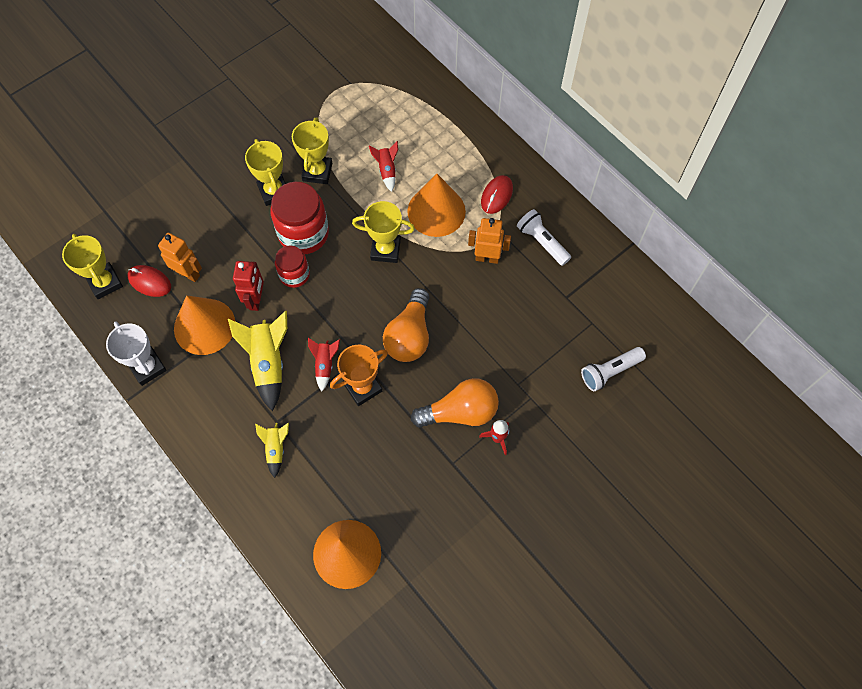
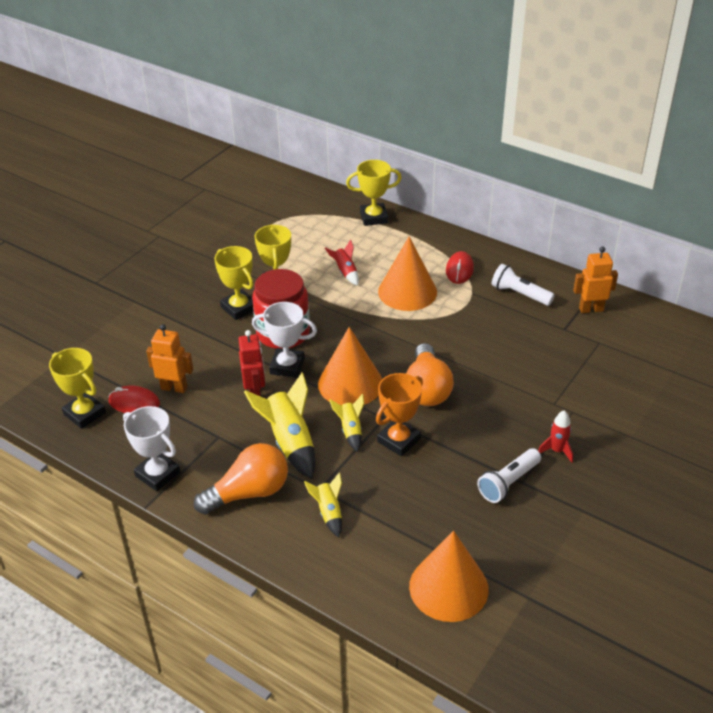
camera: 15 degrees left, 25 degrees down
orange cone [174,295,235,355] -> orange cone moved to [318,327,382,405]
red jar [275,245,310,288] -> white trophy [252,302,317,378]
red rocket [308,338,340,391] -> yellow rocket [329,394,364,452]
yellow trophy [352,201,415,263] -> yellow trophy moved to [346,160,402,226]
orange light bulb [411,378,499,428] -> orange light bulb moved to [194,443,288,514]
orange robot [468,218,511,264] -> orange robot moved to [573,247,618,313]
white flashlight [581,347,646,391] -> white flashlight moved to [477,448,541,503]

